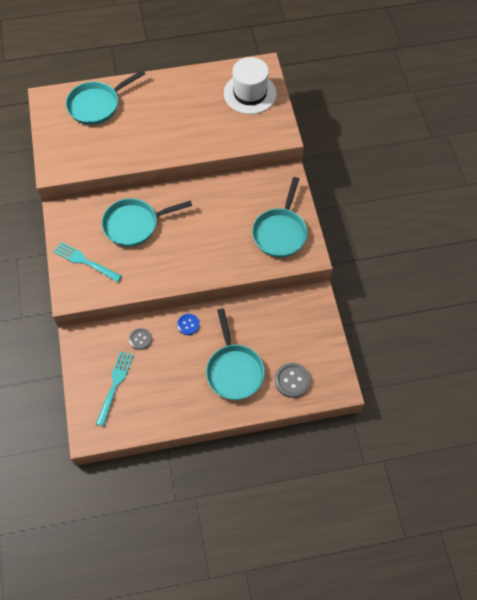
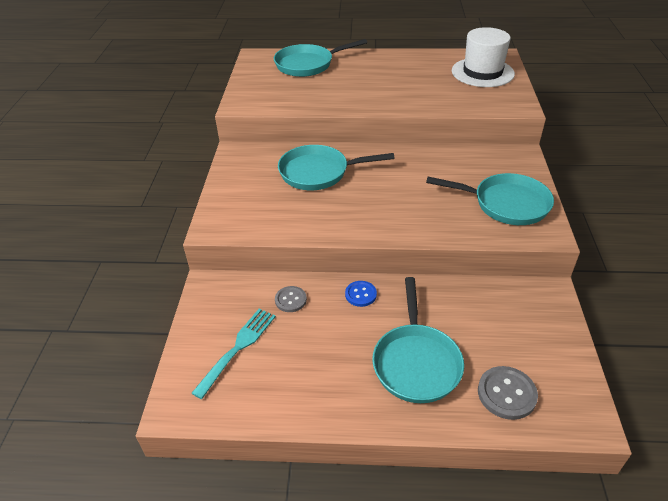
camera: 15 degrees right, 20 degrees down
turquoise fork [54,242,122,282] -> none
turquoise pan [252,177,307,257] -> turquoise pan turned 105 degrees counterclockwise [426,173,554,225]

